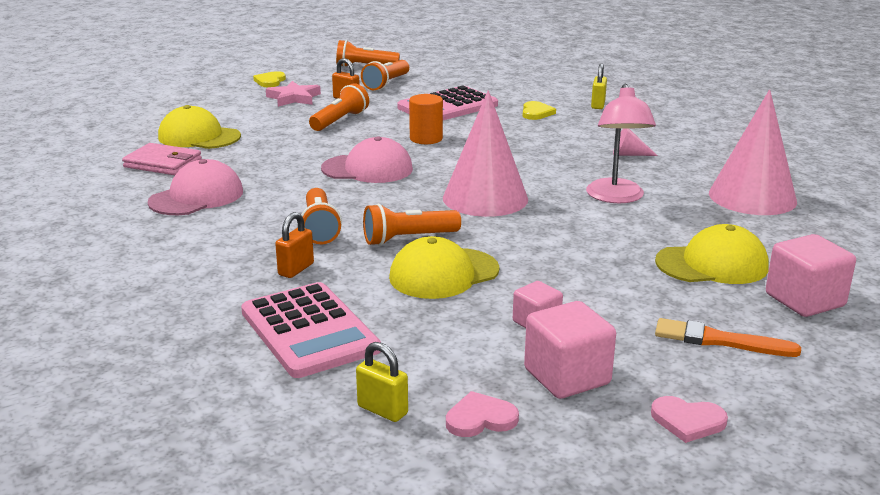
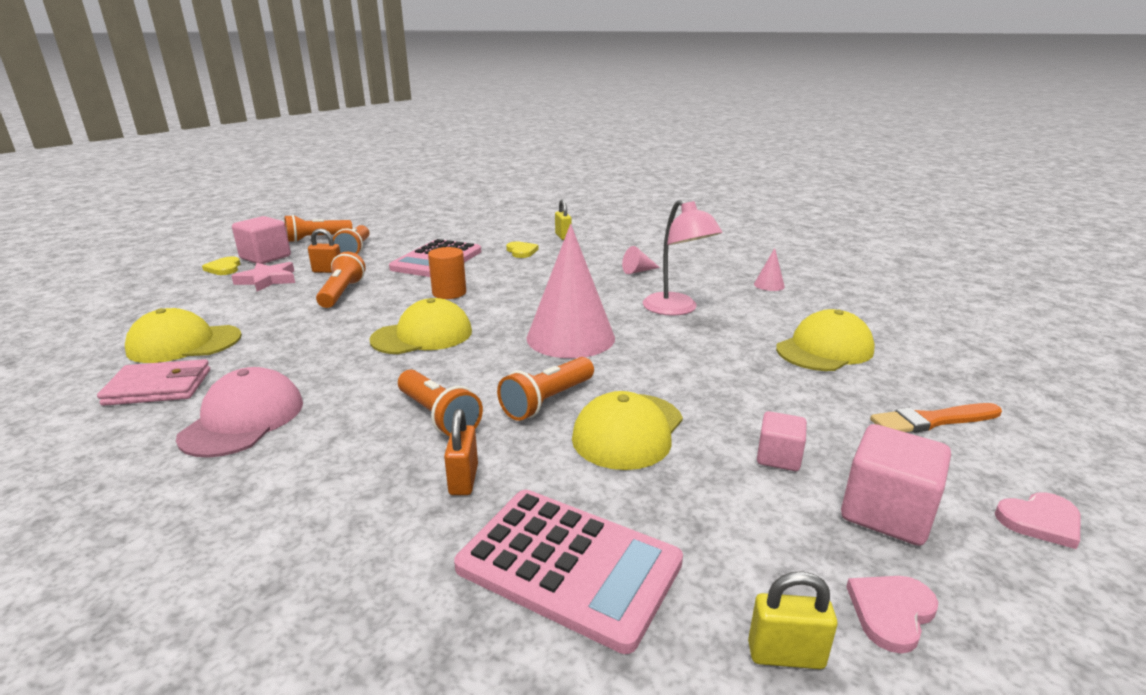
camera: 30 degrees left, 0 degrees up
pink cap [321,136,413,183] -> yellow cap [370,298,472,354]
pink cone [709,89,797,215] -> pink cone [754,248,785,291], size x0.41
pink cube [766,234,856,317] -> pink cube moved to [232,216,291,264]

